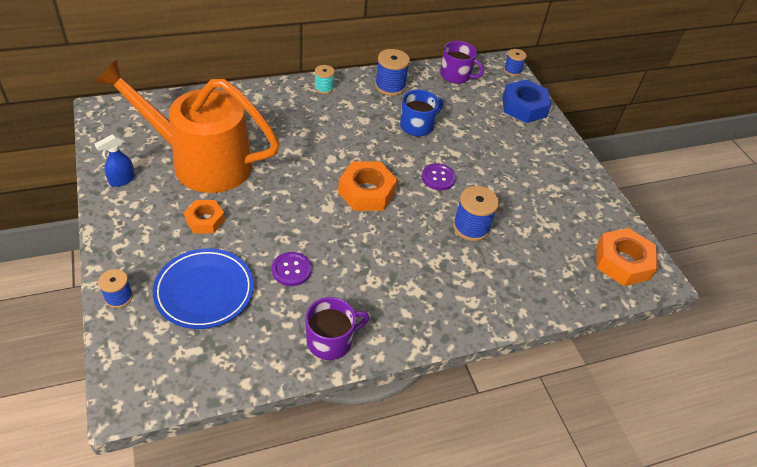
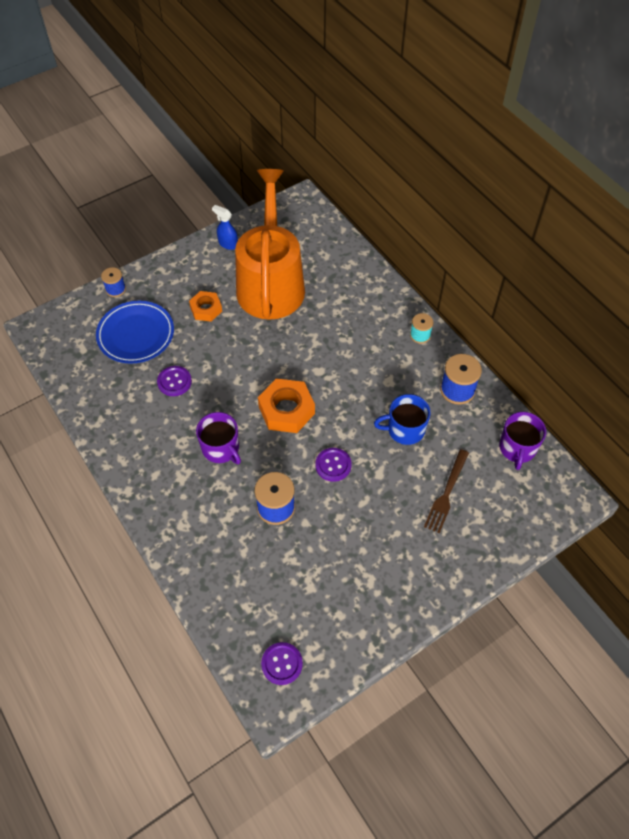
camera: 80 degrees right, 10 degrees up
purple mug [305,297,369,360] -> purple mug moved to [196,412,241,464]
blue mug [400,90,444,136] -> blue mug turned 135 degrees clockwise [374,394,431,445]
blue nut [502,80,552,123] -> none
blue spool [504,49,527,76] -> none
orange nut [596,228,658,286] -> purple button [261,642,303,685]
none -> brown fork [424,449,469,534]

